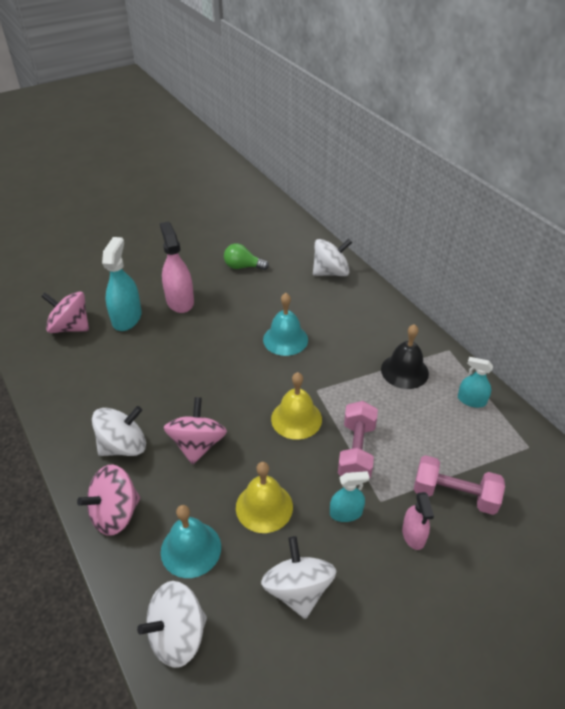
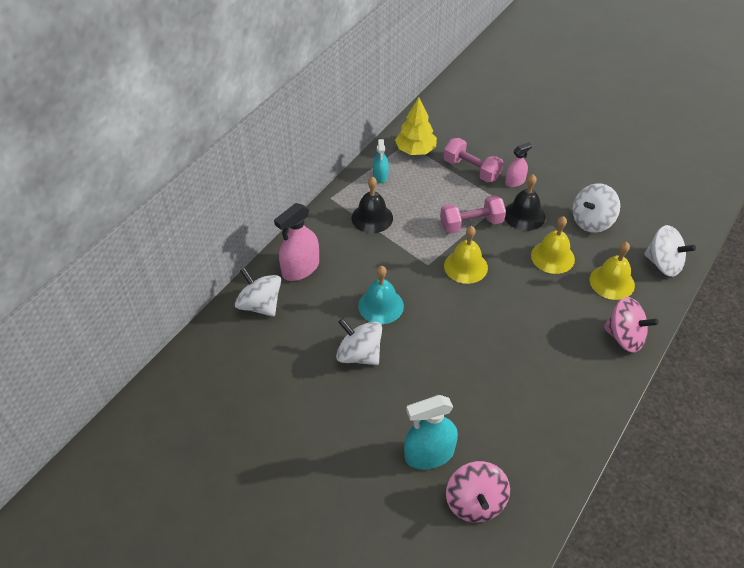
camera: 115 degrees left, 5 degrees up
white spinning top [92,406,146,456] -> white spinning top moved to [336,318,382,365]
pink spray bottle [160,222,194,313] -> pink spray bottle moved to [274,203,319,281]
turquoise bell [161,505,221,578] -> yellow bell [590,242,635,300]
pink spinning top [164,397,227,465] -> none
green light bulb [224,243,269,270] -> none
turquoise spray bottle [330,471,370,522] -> black bell [505,174,545,231]
pink dumbbell [414,455,505,515] -> pink dumbbell turned 45 degrees counterclockwise [443,138,503,183]
none -> yellow tree [395,97,437,155]

